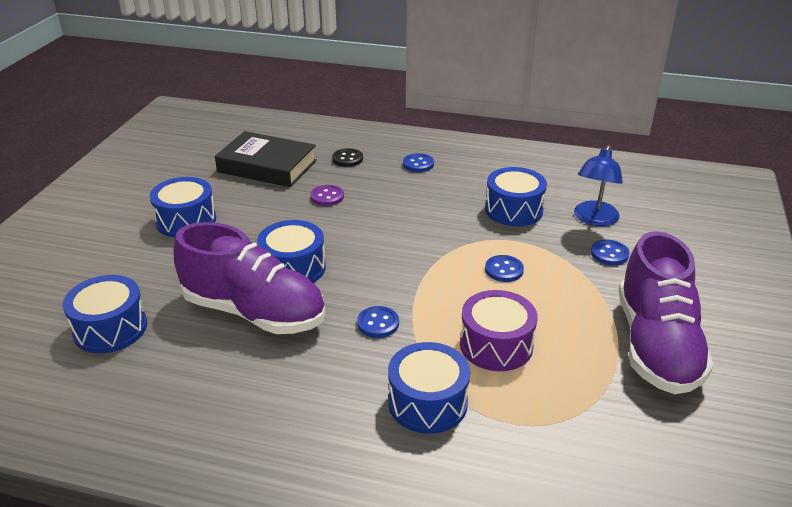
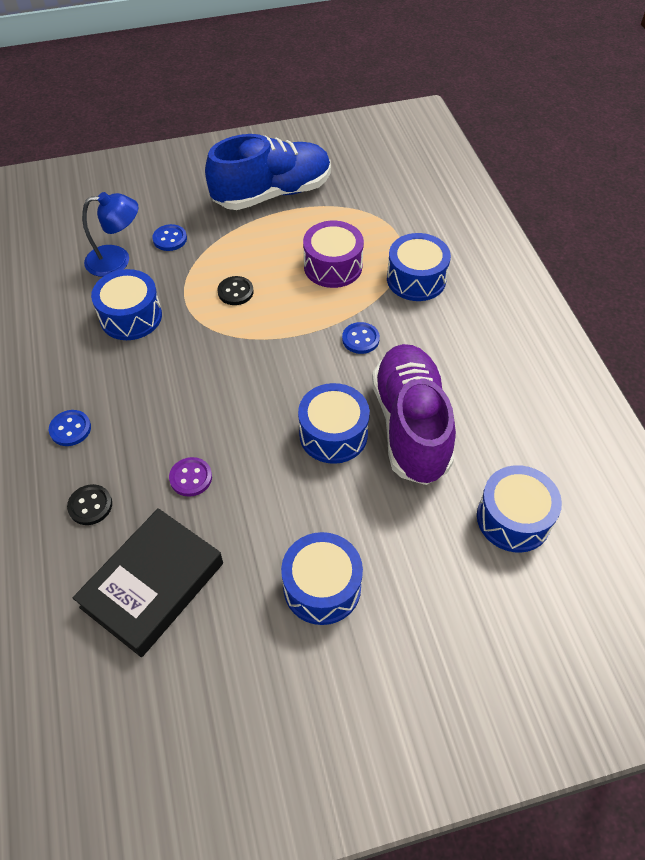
camera: 120 degrees left, 20 degrees up
black book [215,131,317,187] -> black book turned 45 degrees clockwise [73,508,223,657]
blue button [485,255,524,282] -> black button [217,276,254,305]
purple shoe [618,231,713,394] -> blue shoe [205,134,331,210]

